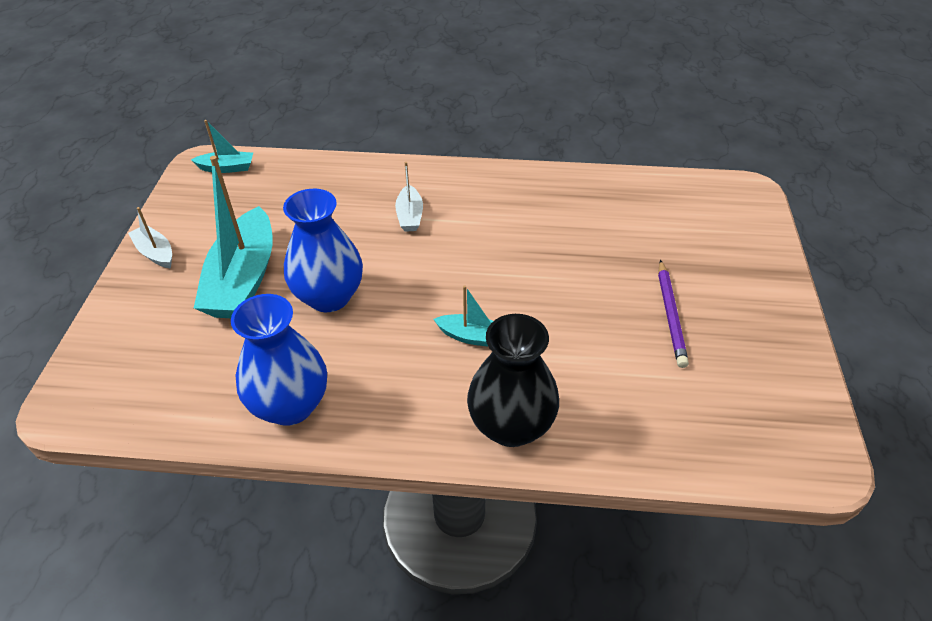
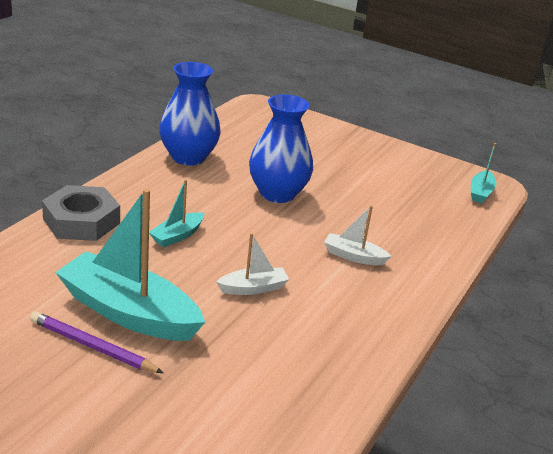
camera: 110 degrees right, 15 degrees down
white boat [128,207,172,269] -> white boat moved to [216,233,289,295]
turquoise boat [194,156,273,318] -> turquoise boat moved to [55,189,205,341]
black vase [467,314,559,447] -> grey nut [42,185,120,241]

